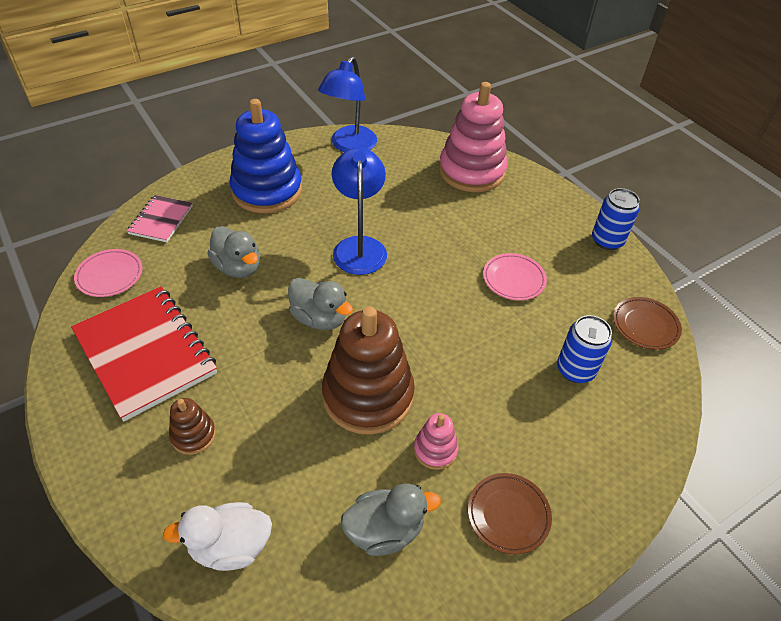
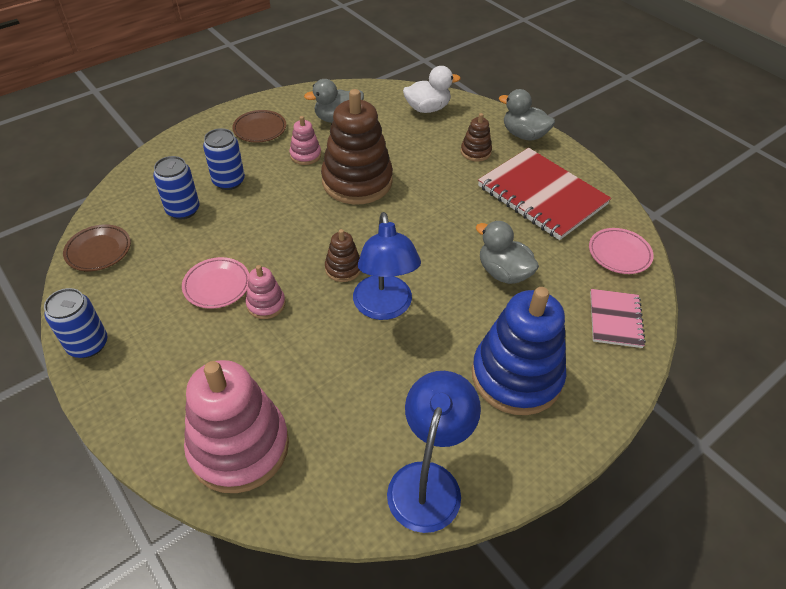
camera: 175 degrees right, 0 degrees up
grey duck [288,278,353,330] -> grey duck moved to [499,89,555,141]
none -> blue can [203,128,245,190]
none -> pink stacking toy [246,265,285,319]
none -> brown stacking toy [325,229,361,282]

